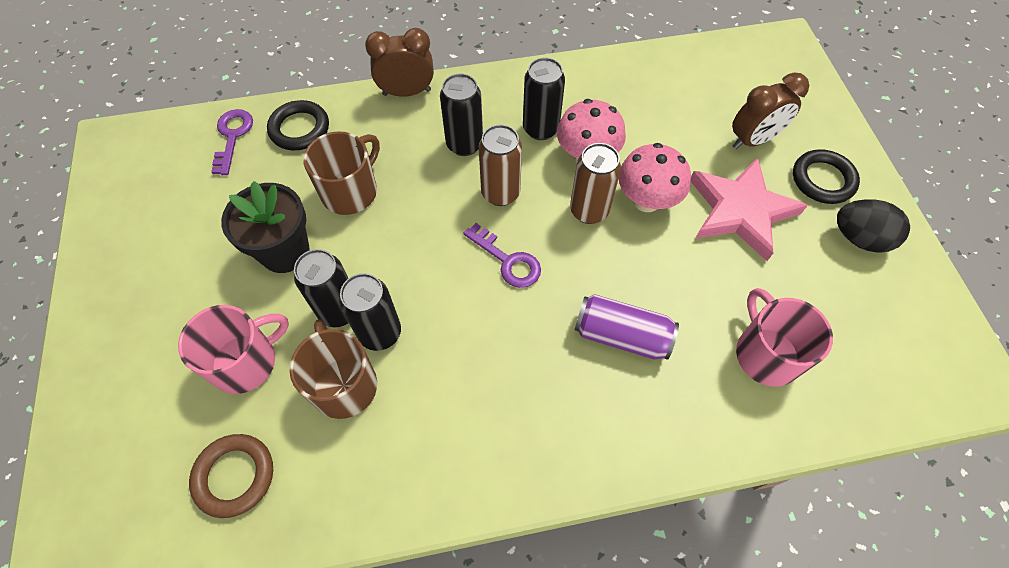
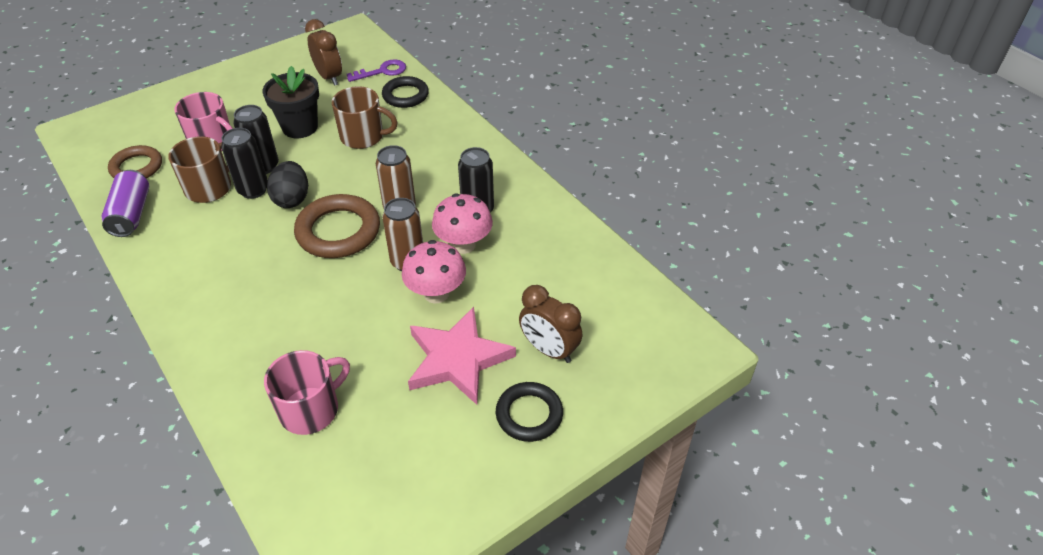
camera: 65 degrees right, 15 degrees down
brown clock [365,28,434,97] -> brown clock moved to [305,19,342,86]
black can [440,74,483,156] -> none
purple key [463,223,541,288] -> brown ring [294,194,380,258]
purple can [575,294,679,360] -> purple can moved to [101,170,149,237]
black egg [837,199,910,253] -> black egg moved to [267,161,308,208]

